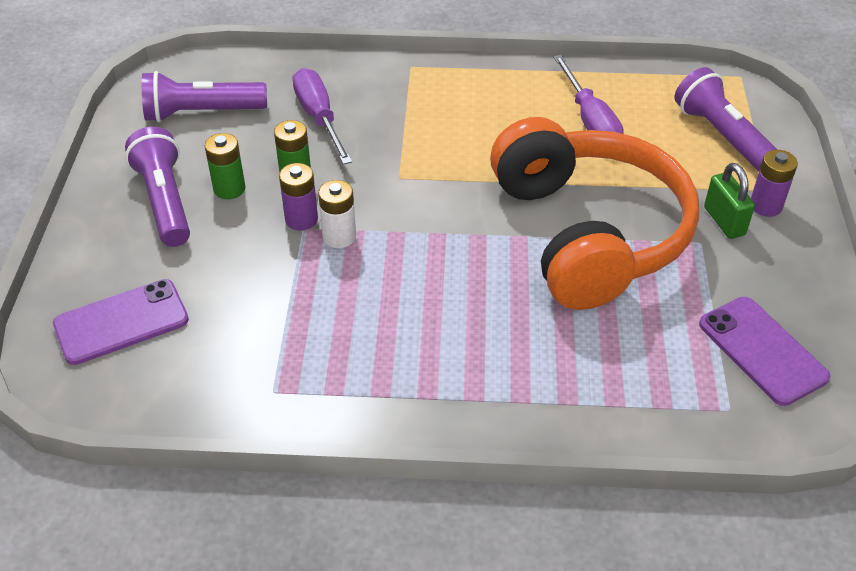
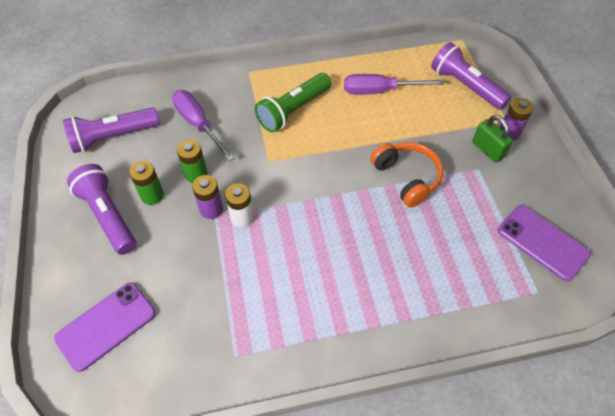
camera: 15 degrees left, 10 degrees up
orange headphones [490,117,699,310] -> orange headphones [370,142,443,207], size x0.49
purple screwdriver [553,55,624,134] -> purple screwdriver turned 120 degrees clockwise [344,74,444,95]
none -> green flashlight [255,73,331,133]

